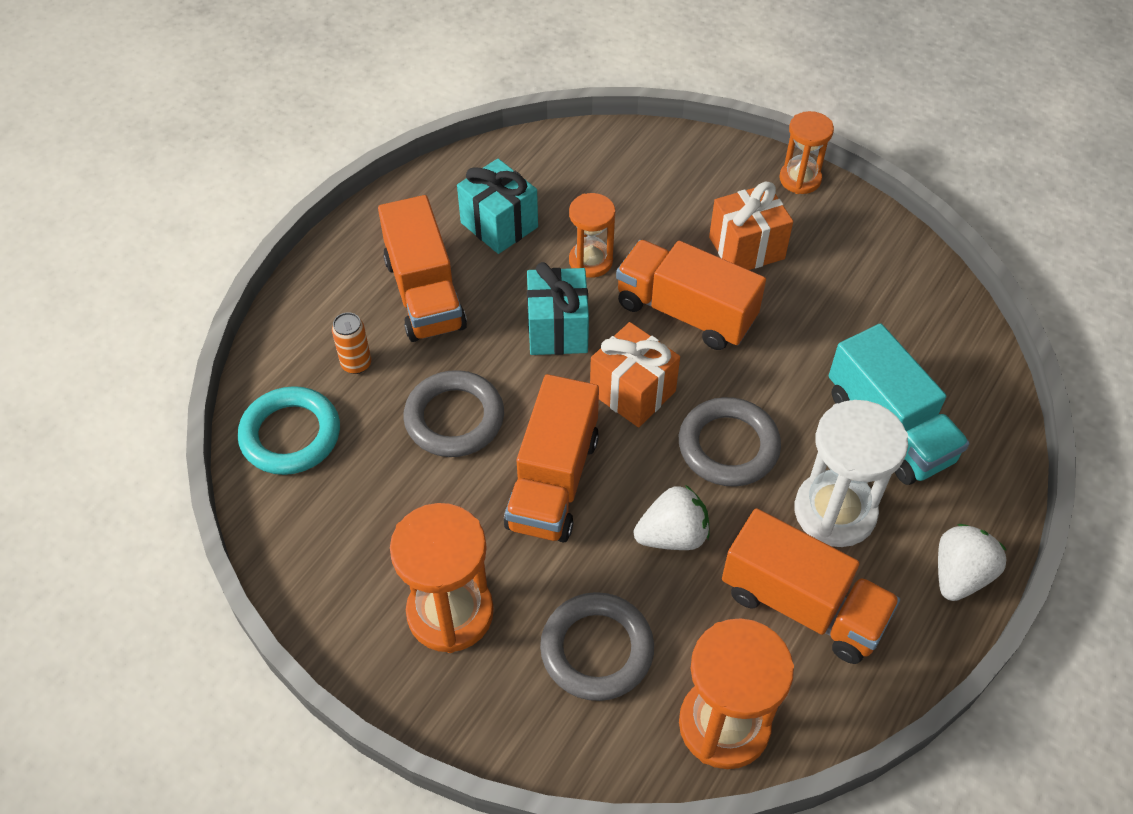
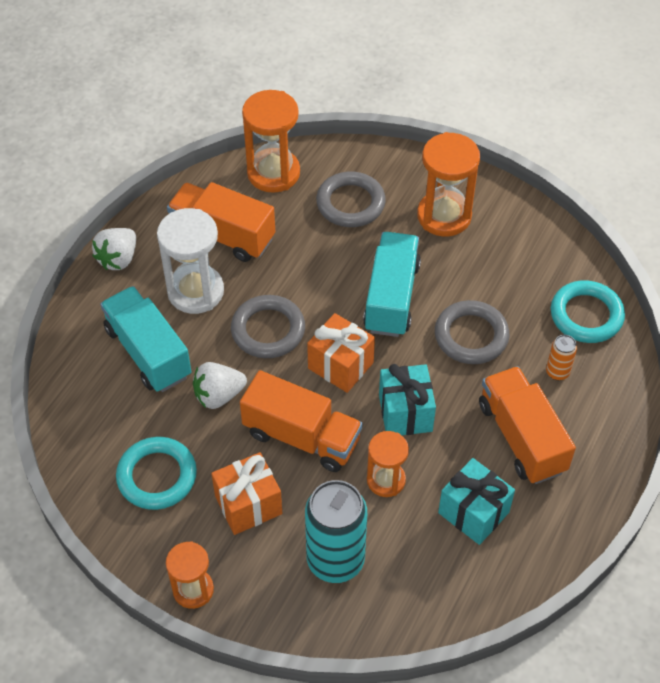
camera: 175 degrees right, 0 degrees up
orange truck [504,374,599,542] -> turquoise truck [363,232,421,337]
white strawberry [634,485,709,550] -> white strawberry moved to [193,362,247,409]
none -> turquoise ring [116,437,197,510]
none -> turquoise can [305,480,367,583]

